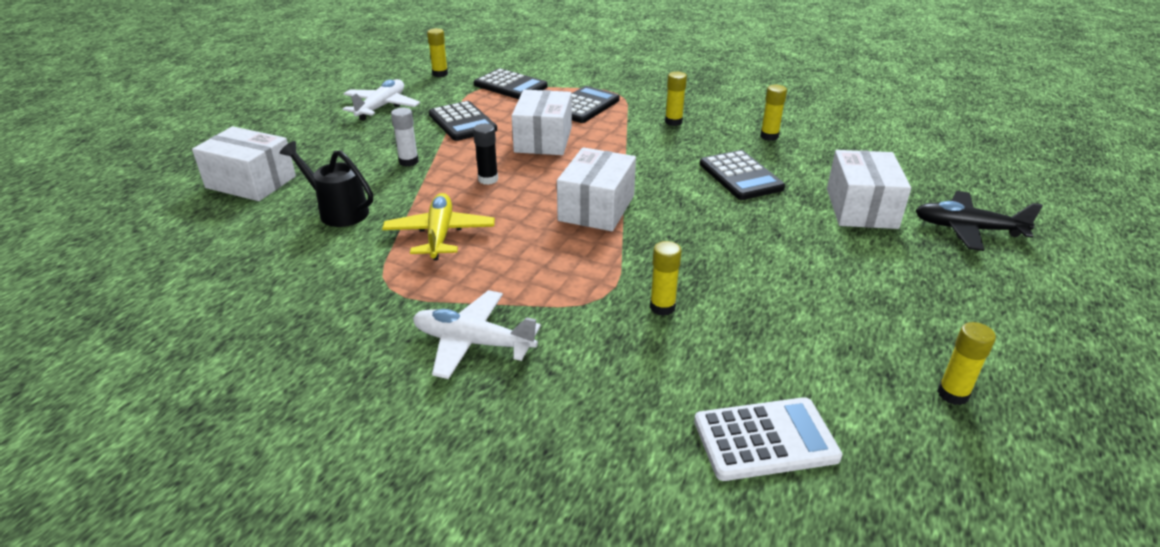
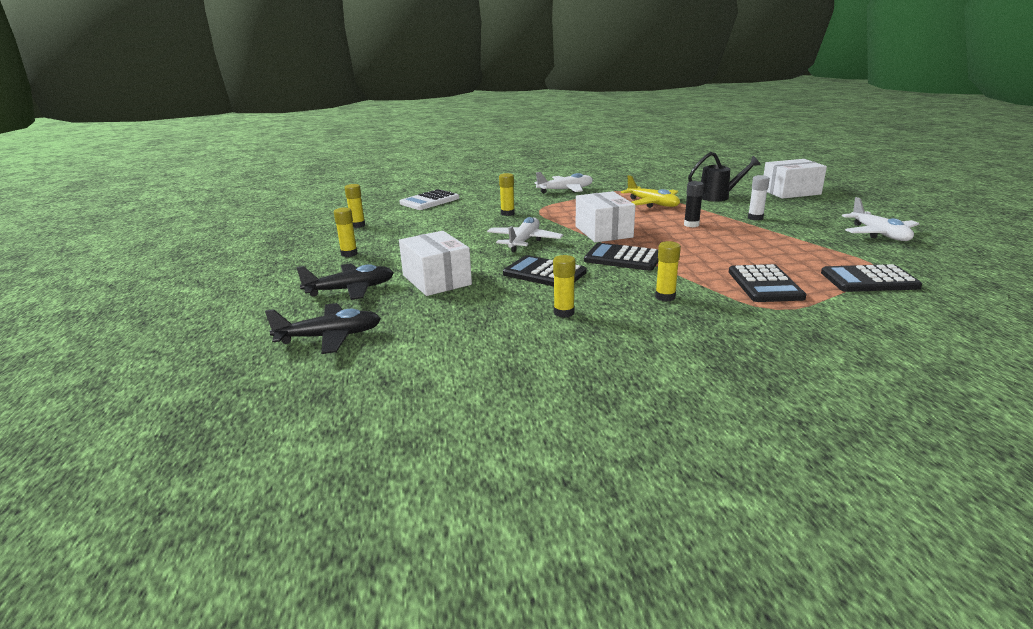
camera: 145 degrees right, 10 degrees down
yellow glue stick [427,28,448,77] -> yellow glue stick moved to [334,207,358,257]
black calculator [429,101,497,141] -> black calculator moved to [584,243,658,271]
white box [512,90,572,155] -> none
none -> black plane [265,303,381,354]
none -> white plane [487,217,563,252]

